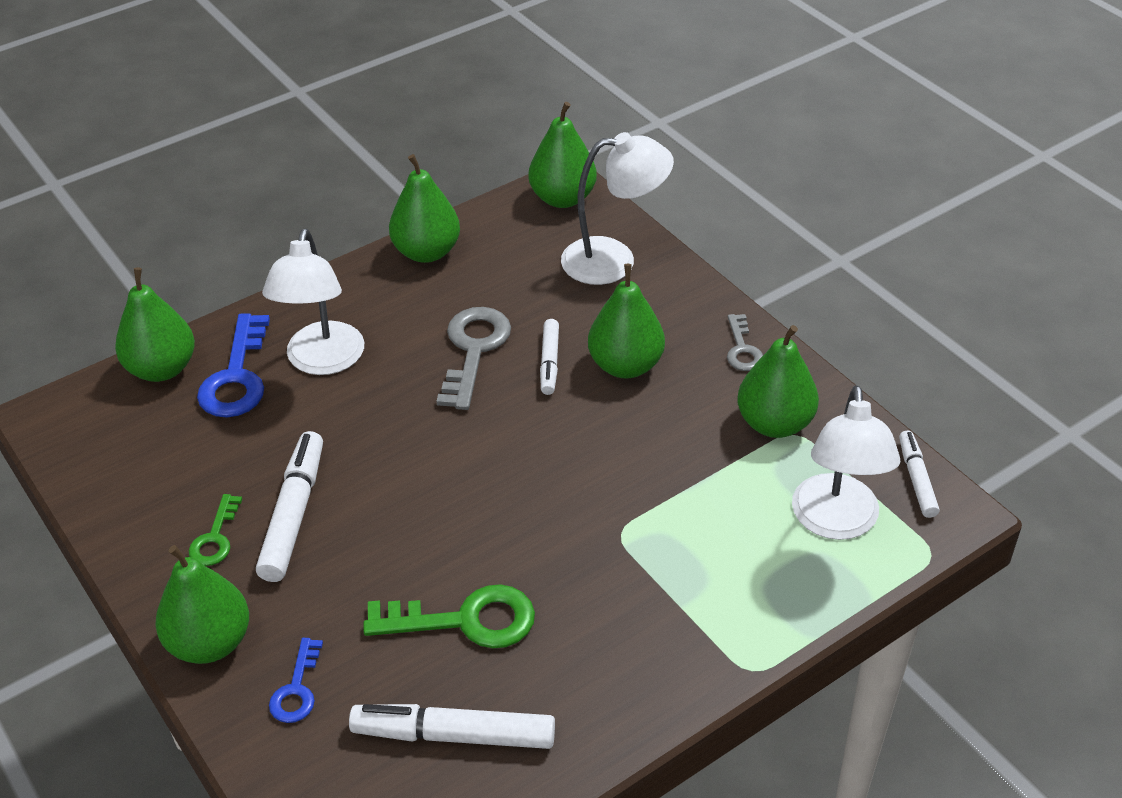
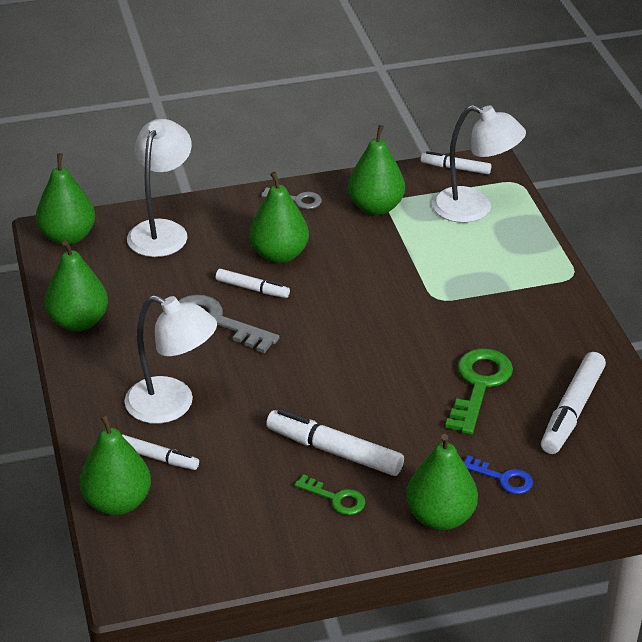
camera: 70 degrees left, 5 degrees down
blue key [197,313,270,417] -> white marker [122,434,199,470]

